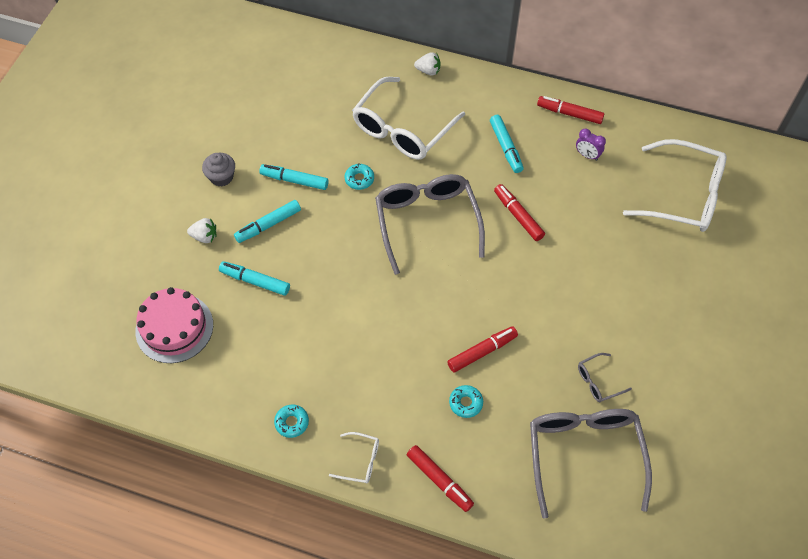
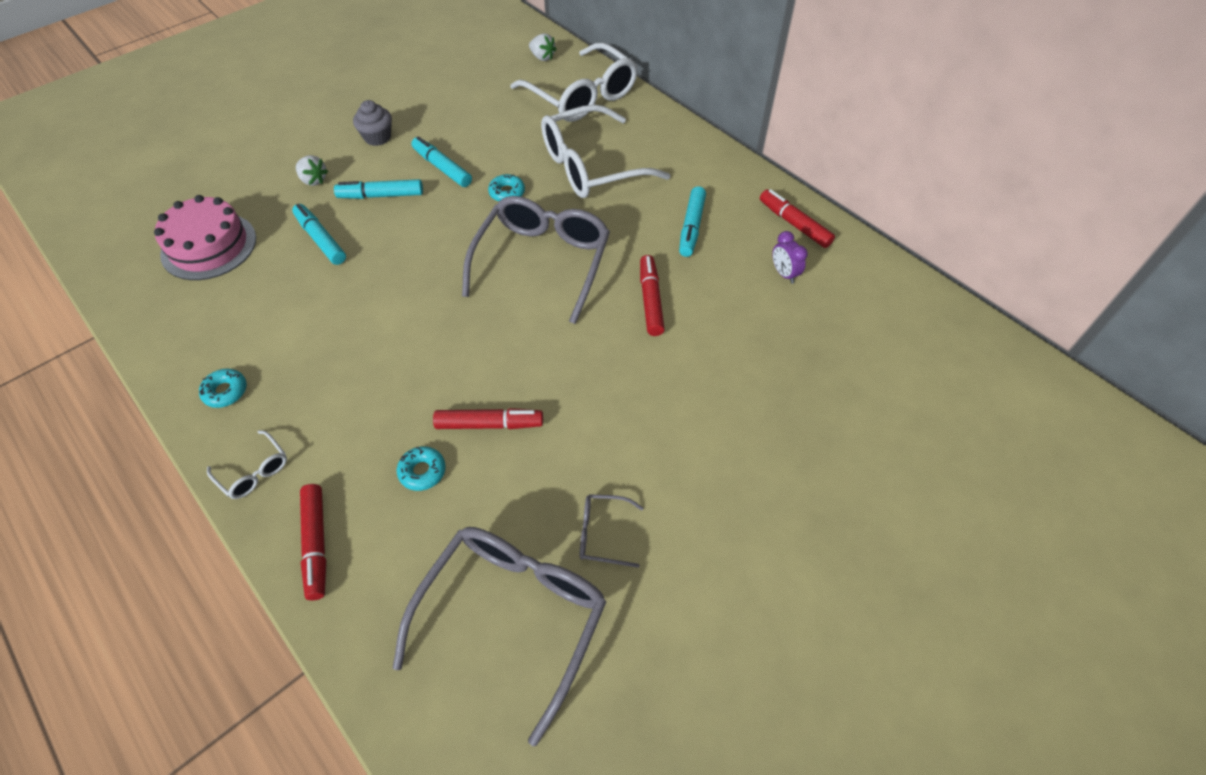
camera: 30 degrees right, 5 degrees down
white strawberry [414,52,440,76] -> white strawberry moved to [529,33,557,61]
white glasses [623,139,727,232] -> white glasses moved to [510,43,638,122]

